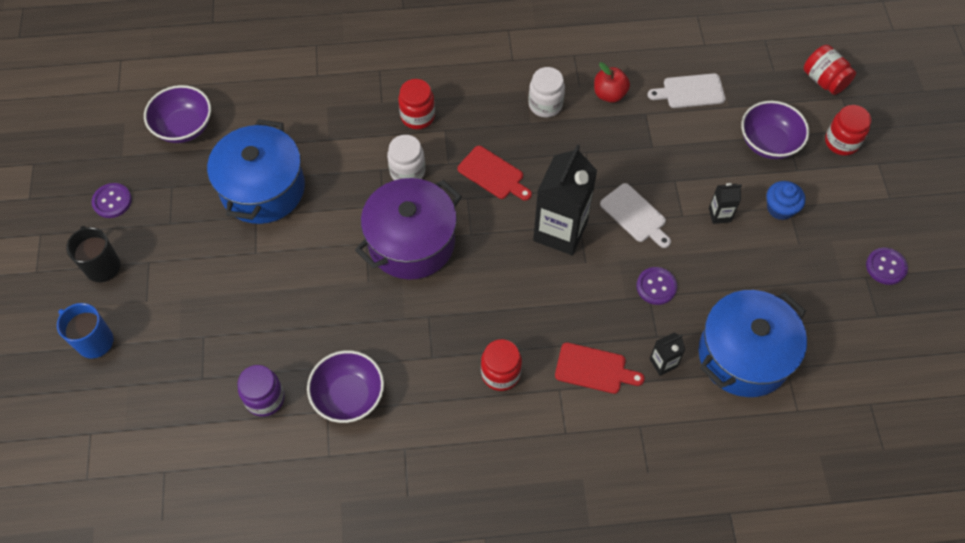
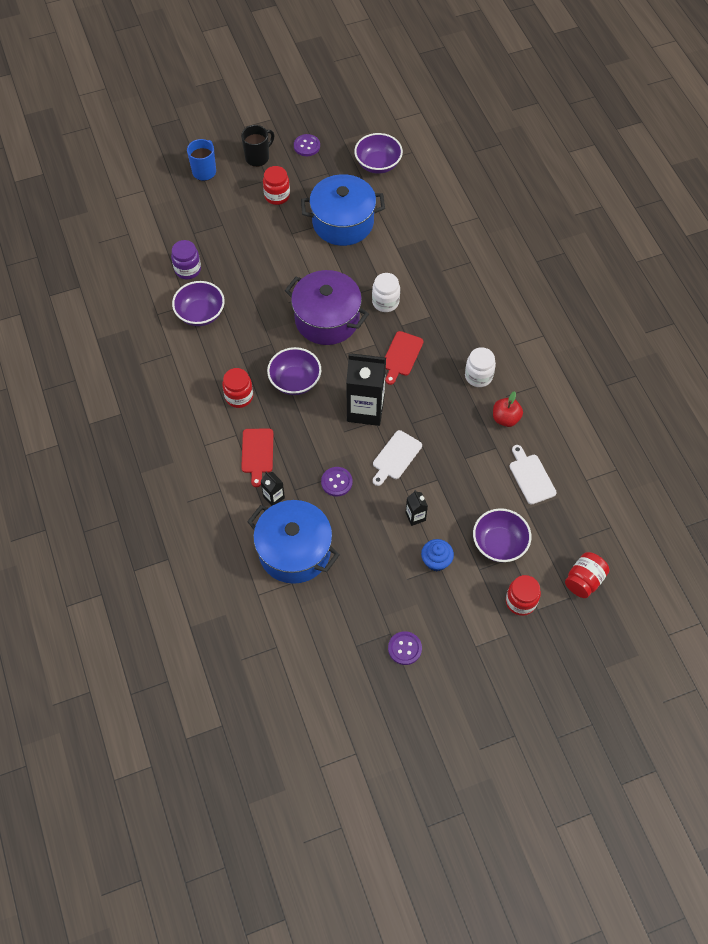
camera: 75 degrees right, 0 degrees up
red jar [398,79,435,129] -> red jar moved to [263,166,290,205]
none -> purple bowl [267,347,321,395]

